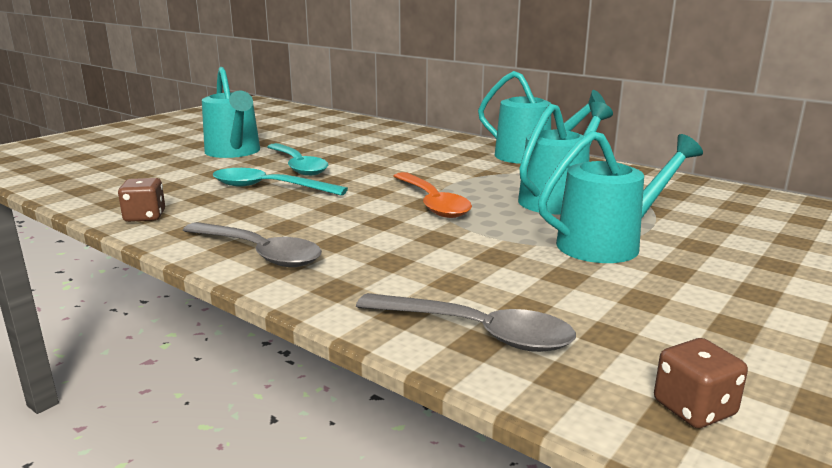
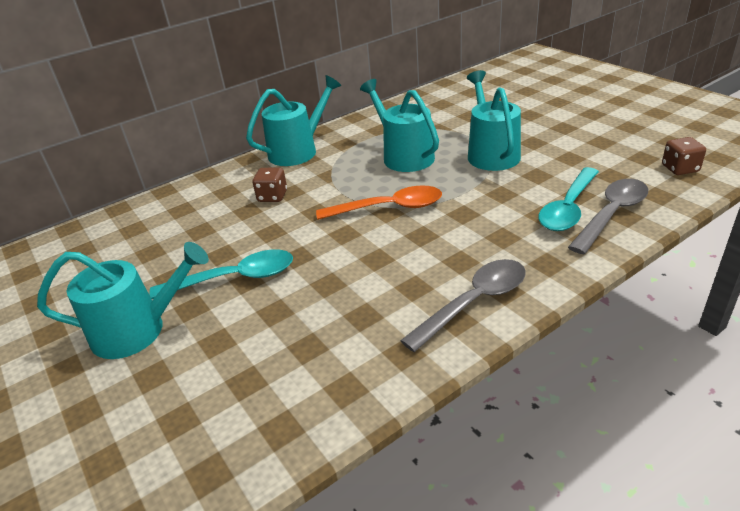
camera: 70 degrees left, 15 degrees up
brown dice [118,178,165,222] -> brown dice moved to [252,168,287,202]
turquoise spoon [213,168,348,196] -> turquoise spoon moved to [538,167,599,231]

